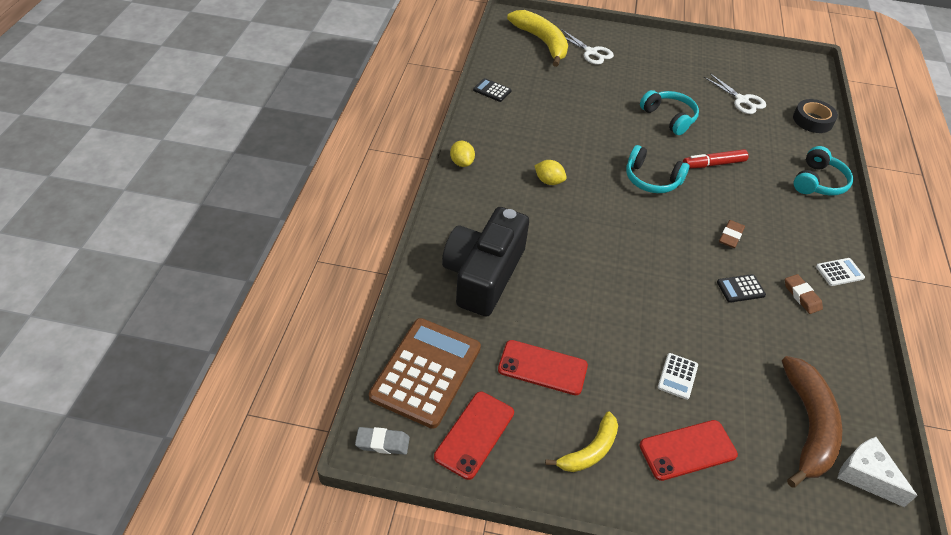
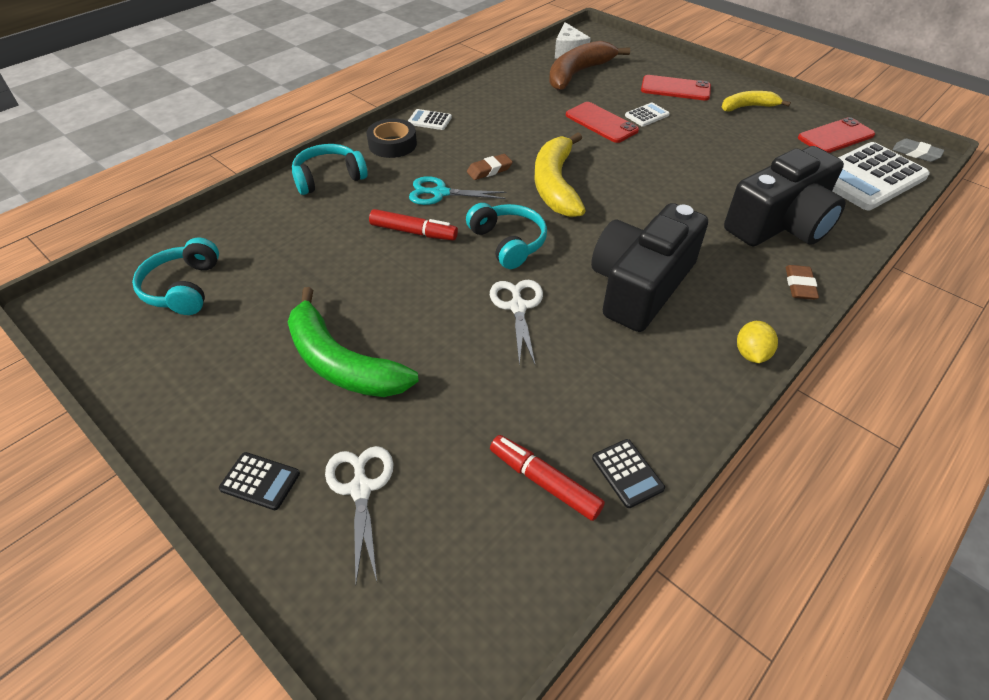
camera: 145 degrees left, 0 degrees up
brown calculator [369,318,481,429] -> white calculator [832,142,930,210]
red phone [498,340,588,395] -> red phone moved to [566,102,639,143]
yellow banana [507,10,568,67] -> yellow banana moved to [535,133,586,217]
yellow lemon [534,160,567,185] -> black camera [591,203,708,332]
turquoise headphones [640,90,699,135] -> turquoise headphones moved to [132,237,219,315]
white scissors [704,73,766,114] -> white scissors moved to [490,280,543,365]
black calculator [717,274,766,303] -> black calculator moved to [219,452,300,510]
brown eraser [785,274,823,314] -> brown eraser moved to [786,265,819,300]
black tape [793,99,838,133] -> black tape moved to [367,119,417,158]
none -> green banana [288,287,419,397]
none -> turquoise scissors [409,176,506,205]
none -> red marker [490,435,605,521]

